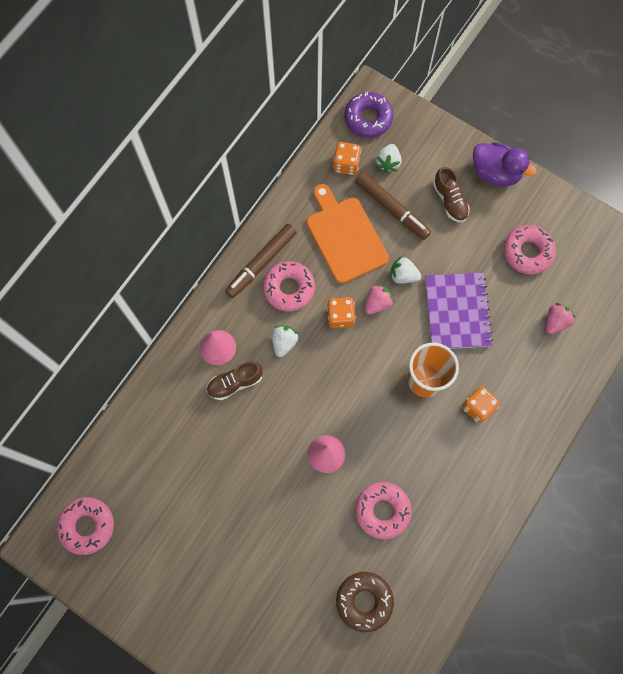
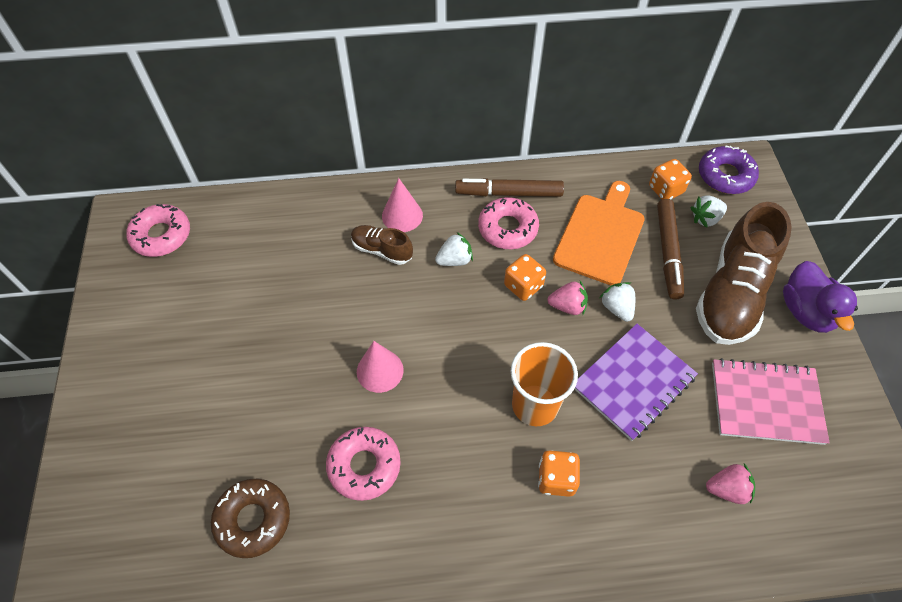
camera: 50 degrees right, 15 degrees down
brown shoe [433,167,470,222] -> brown shoe [696,202,792,345], size x2.04
pink donut [504,225,556,275] -> pink notebook [712,358,830,445]

